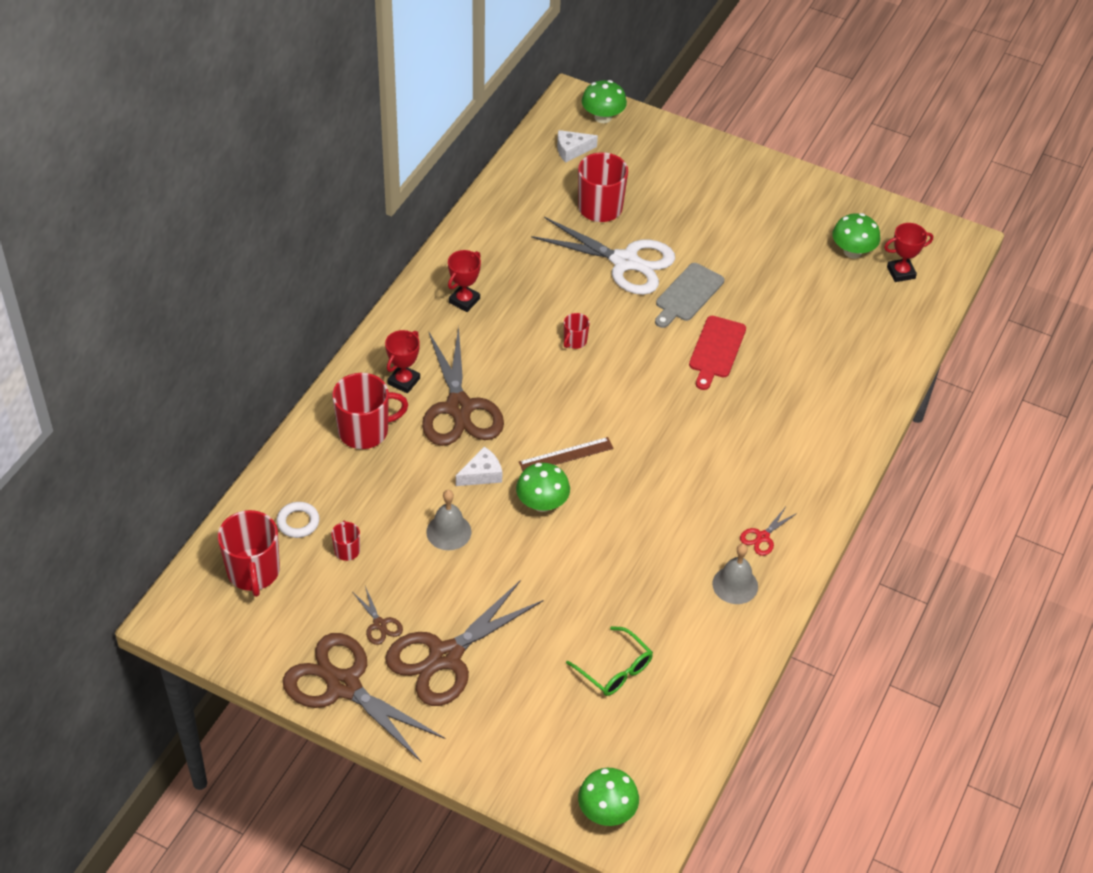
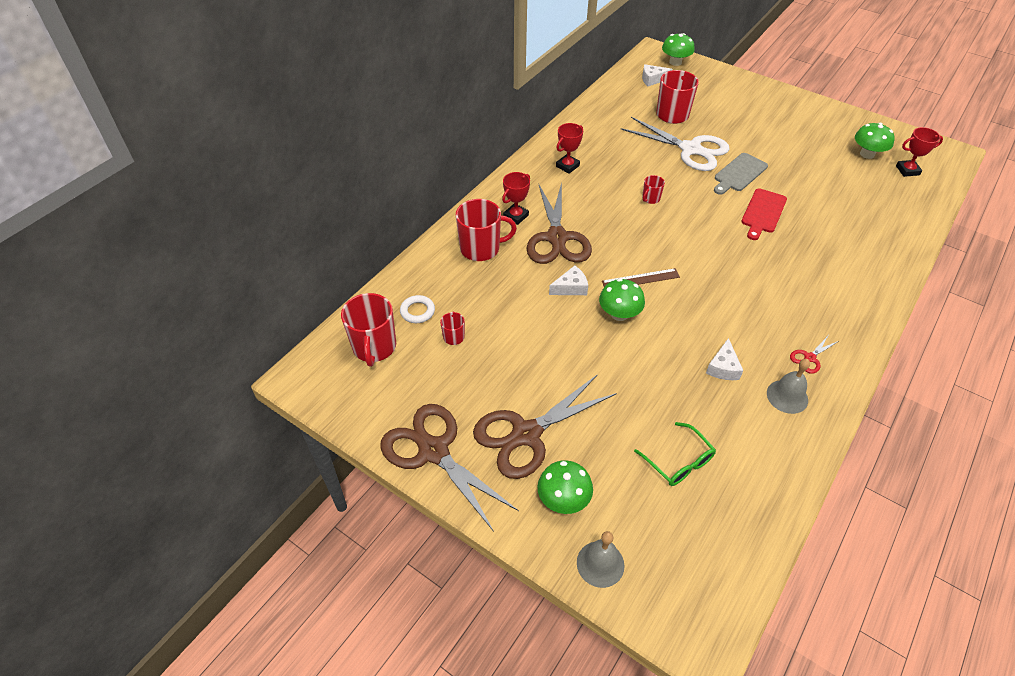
camera: 10 degrees right, 0 degrees up
brown scissors [353,586,403,645] -> none
grey bell [426,490,472,550] -> grey bell moved to [577,531,624,588]
green mushroom [578,768,639,826] -> green mushroom moved to [537,460,593,514]
none -> white cheese [706,338,744,380]

